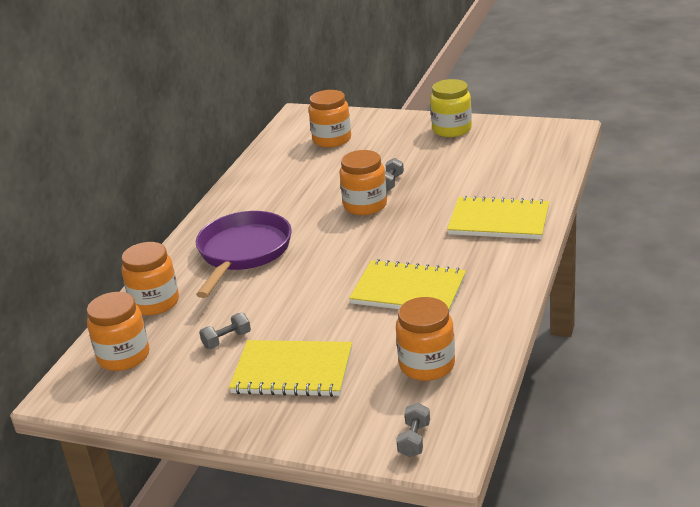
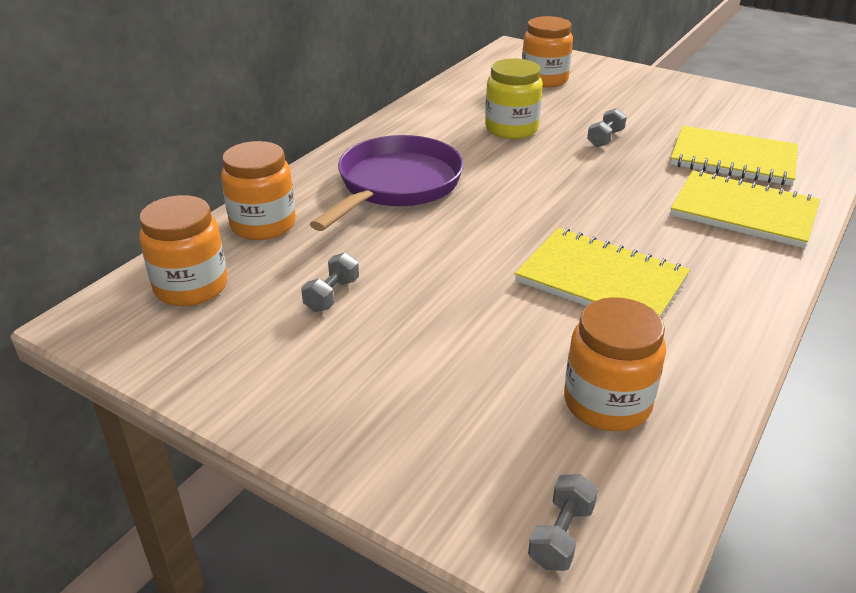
camera: 10 degrees right, 5 degrees up
grey dumbbell [199,313,251,349] -> grey dumbbell turned 45 degrees counterclockwise [301,252,359,312]
yellow notebook [229,340,352,397] -> yellow notebook moved to [670,126,798,186]
orange jar [339,150,387,215] -> none
yellow jar [430,79,472,137] -> yellow jar moved to [485,58,543,139]

